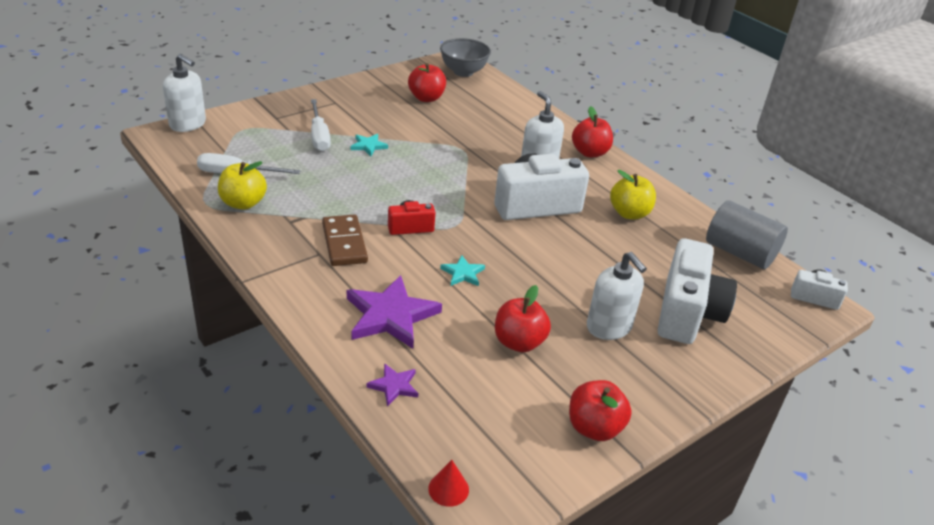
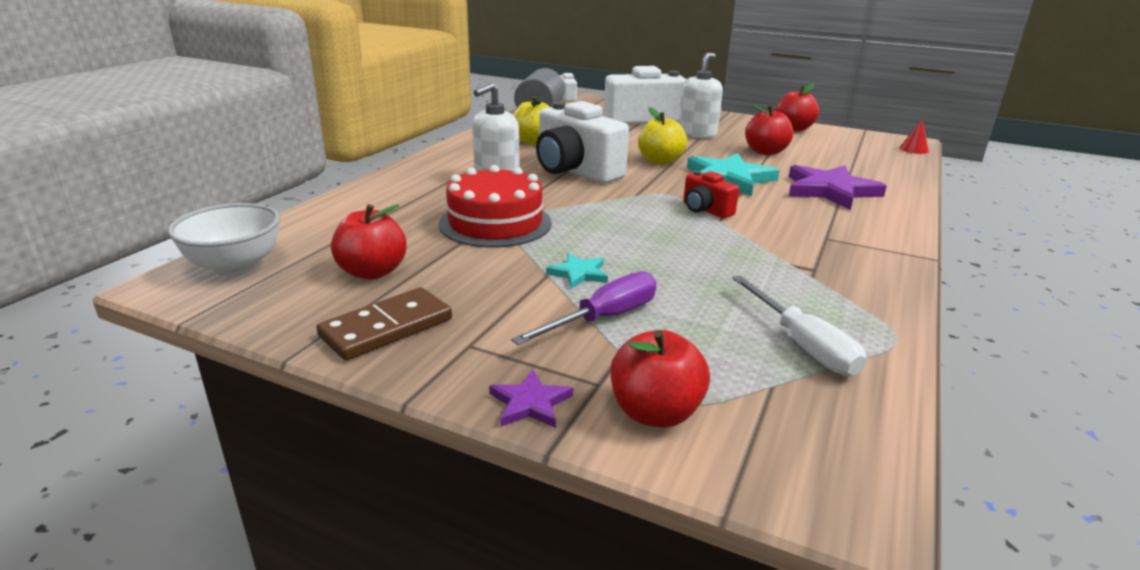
camera: 115 degrees left, 10 degrees down
white soap dispenser [163,54,206,132] -> none
yellow apple [218,161,267,210] -> yellow apple moved to [638,107,687,165]
white screwdriver [311,99,331,151] -> purple screwdriver [511,272,657,345]
brown domino [322,214,368,266] -> brown domino moved to [316,287,452,360]
purple star [366,363,418,407] -> purple star moved to [489,370,573,428]
grey bowl [440,38,491,77] -> white bowl [168,203,280,276]
turquoise star [440,255,485,286] -> turquoise star [687,153,780,196], size x2.03
red apple [572,106,613,157] -> red apple moved to [611,330,710,428]
none -> red cake [439,165,552,248]

